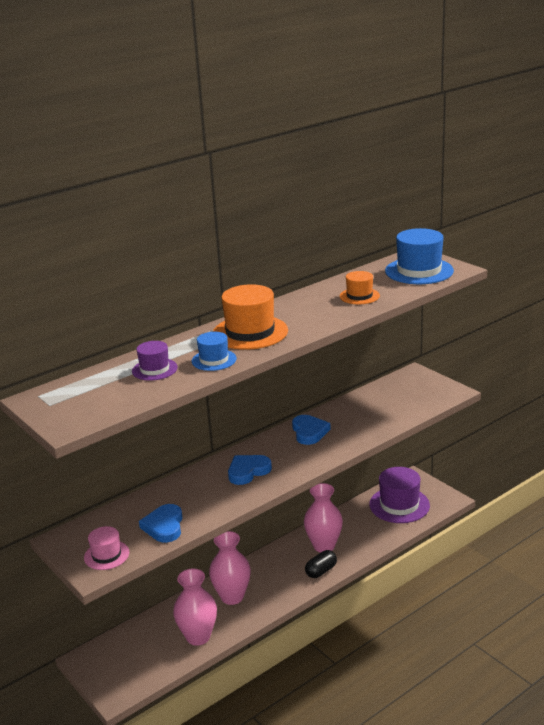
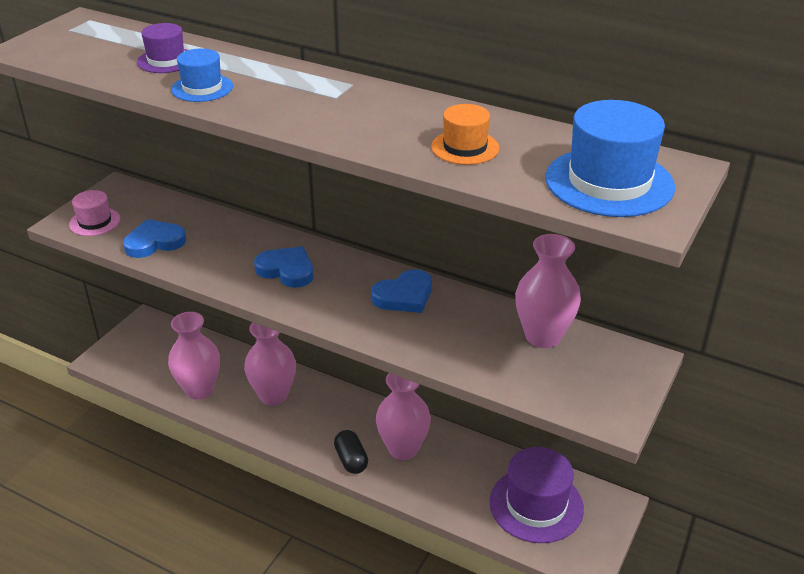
camera: 65 degrees right, 10 degrees up
orange hat [213,284,288,350] -> none
black capsule [305,550,337,578] -> black capsule turned 45 degrees clockwise [334,430,368,474]
none -> pink vase [515,234,581,348]

